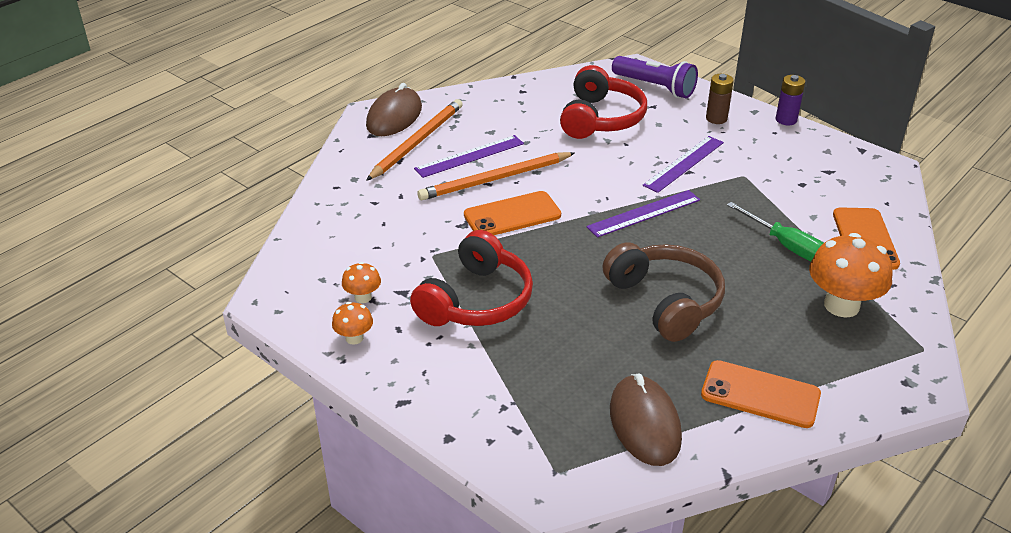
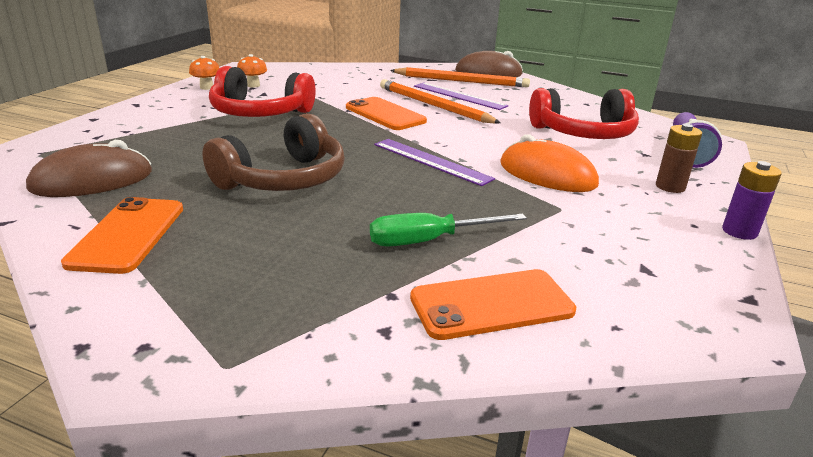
camera: 70 degrees right, 10 degrees down
purple ruler [643,136,724,193] -> orange mouse [500,134,599,192]
green screwdriver [727,202,823,261] -> green screwdriver turned 45 degrees clockwise [370,213,527,246]
orange mushroom [809,233,893,318] -> none

